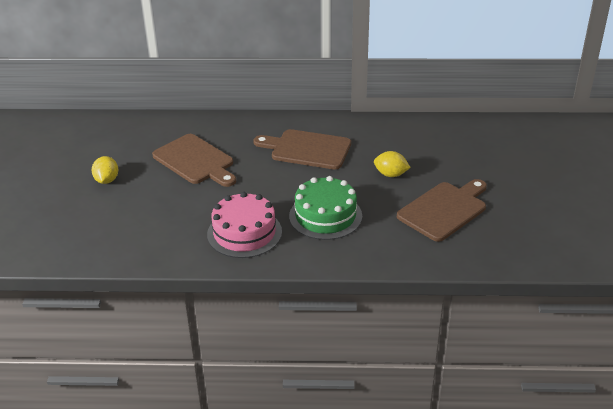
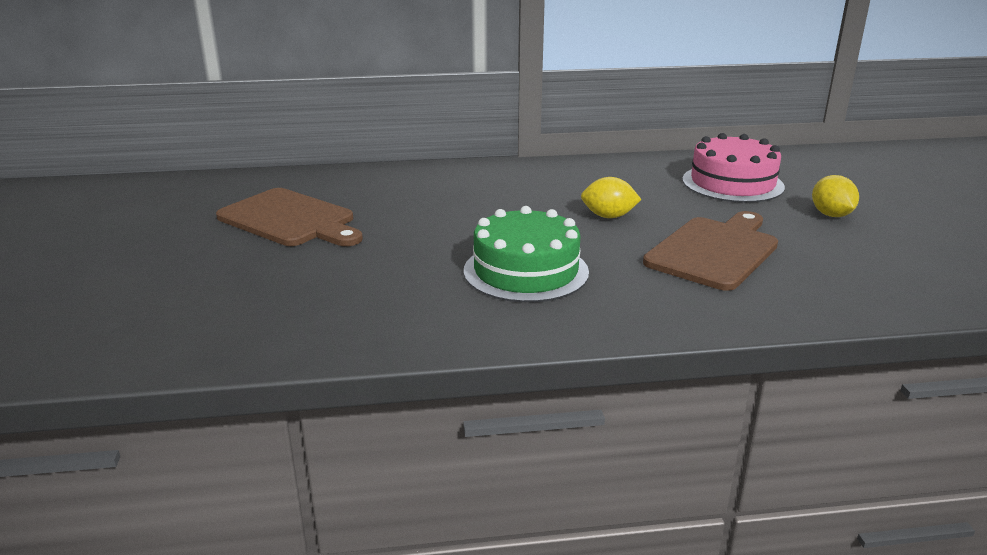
camera: 10 degrees left, 10 degrees down
yellow lemon [91,156,118,184] -> yellow lemon moved to [812,175,859,217]
pink cake [207,192,282,258] -> pink cake moved to [682,133,785,203]
brown cutting board [253,129,351,170] -> none

